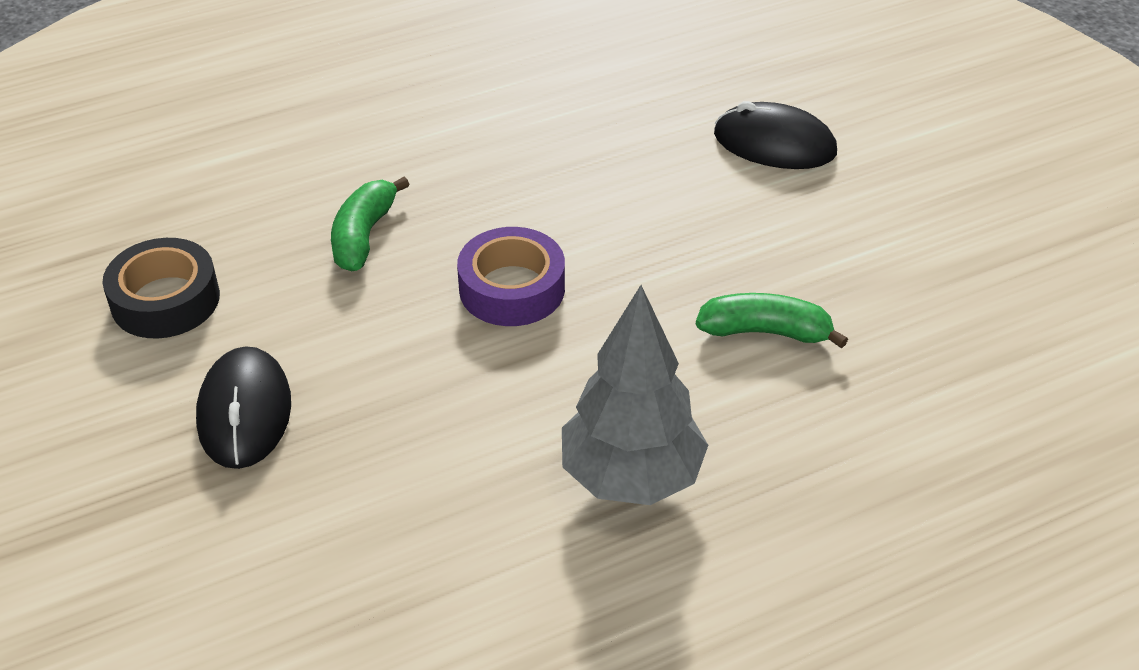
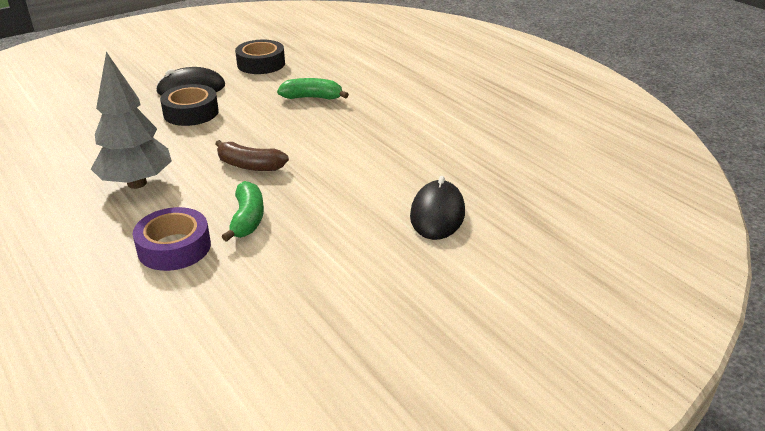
camera: 80 degrees right, 10 degrees down
purple tape [457,227,565,326] -> purple tape moved to [133,207,211,271]
none -> black tape [160,84,219,126]
none -> brown banana [215,140,289,171]

